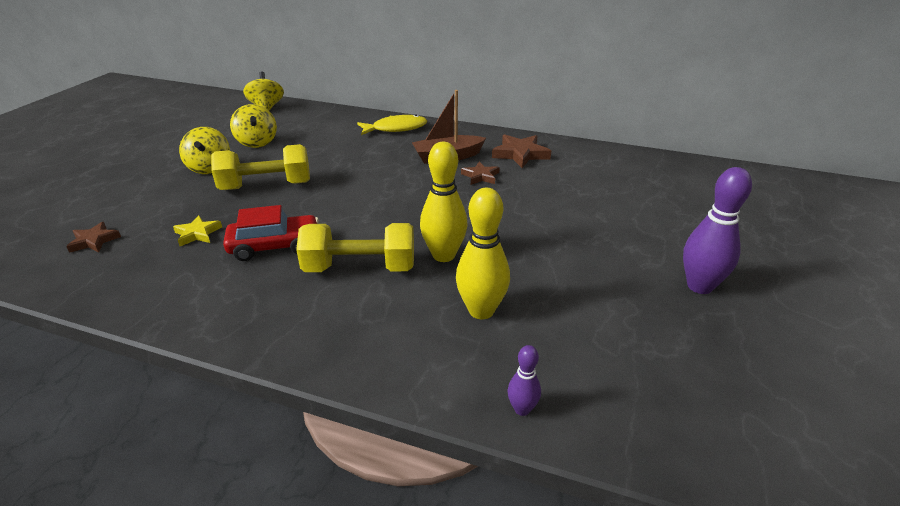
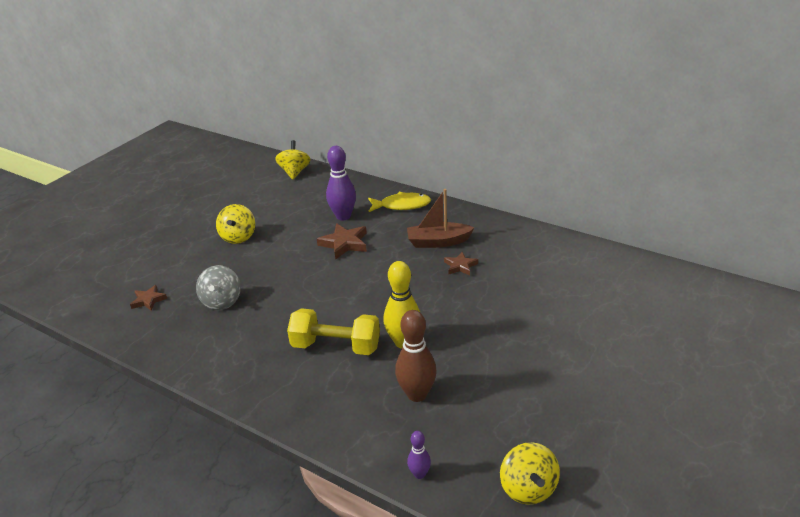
camera: 15 degrees right, 0 degrees up
yellow star [173,215,222,246] -> grey spinning top [196,265,241,310]
yellow dumbbell [211,144,310,190] -> none
red car [223,205,319,261] -> none
yellow spinning top [230,104,277,148] -> yellow spinning top moved to [500,442,560,505]
yellow bowling pin [456,188,510,319] -> brown bowling pin [395,310,437,402]
brown star [492,134,551,168] -> brown star moved to [317,223,367,260]
purple bowling pin [683,167,752,294] -> purple bowling pin moved to [326,146,356,221]

